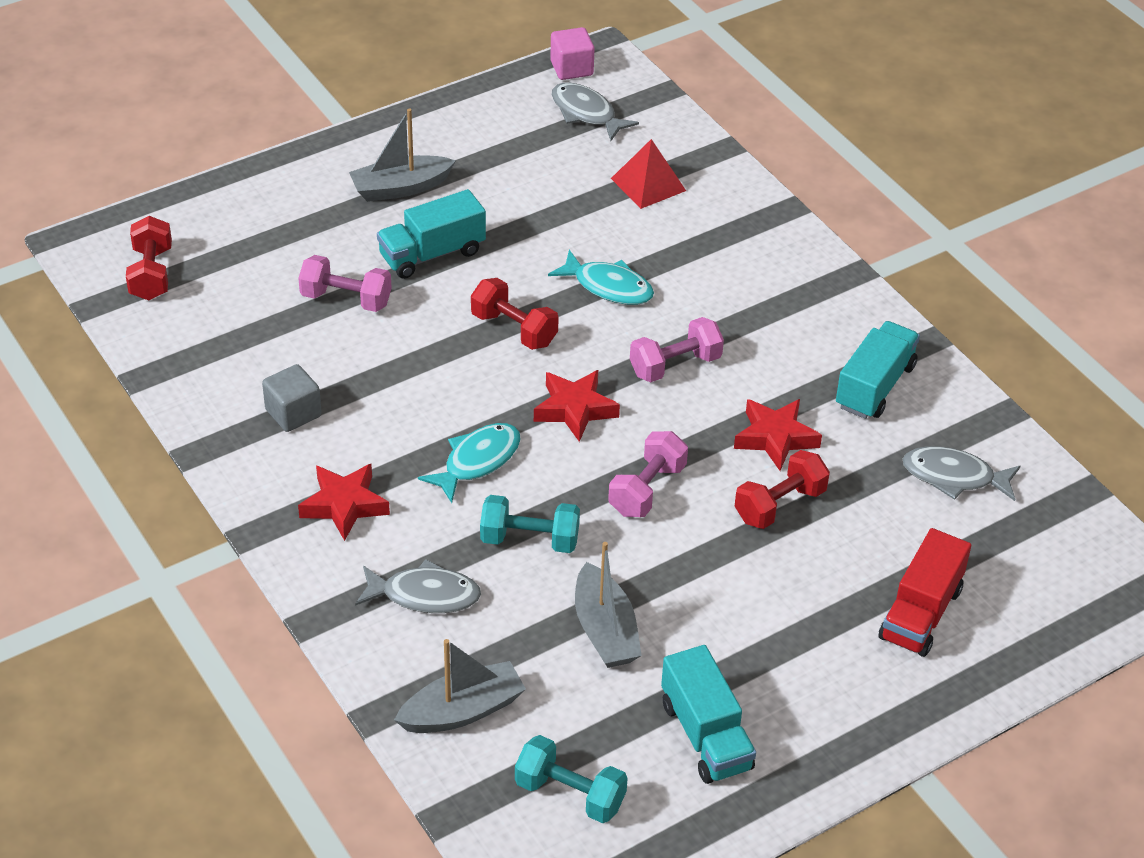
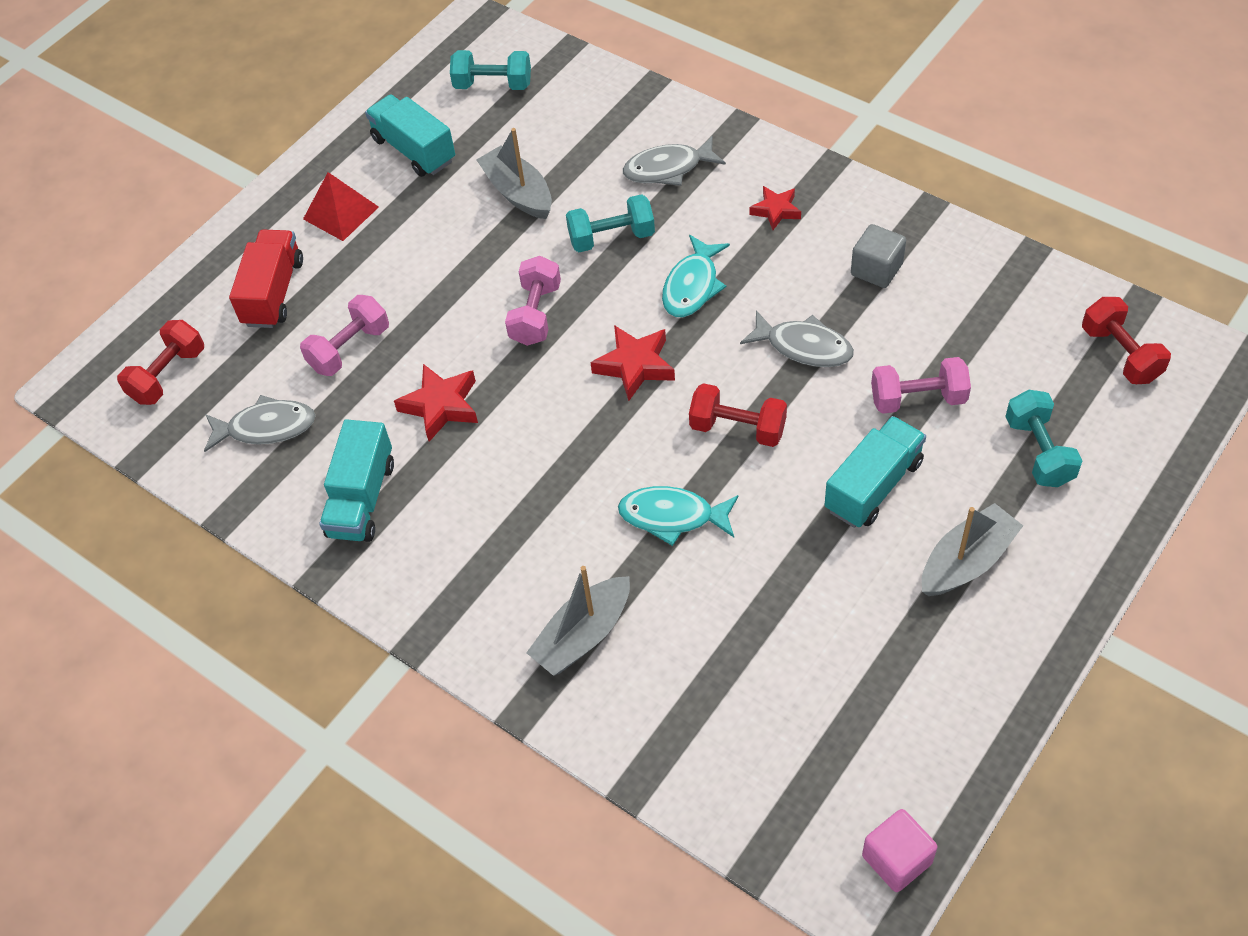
camera: 165 degrees right, 10 degrees up
red star [298,464,390,541] -> red star [749,186,801,230], size x0.66
grey boat [394,639,526,733] -> grey boat moved to [526,566,630,676]
grey fish [551,83,639,141] -> grey fish moved to [740,310,854,367]
red pyramid [611,139,686,209] -> red pyramid moved to [303,172,379,241]
pink dumbbell [630,317,724,382] -> pink dumbbell moved to [300,295,389,376]
red dumbbell [735,450,830,529] -> red dumbbell moved to [117,320,204,405]
none -> turquoise dumbbell [1005,390,1082,487]

